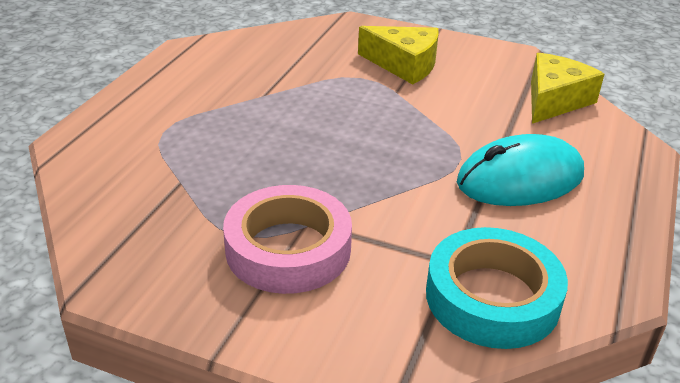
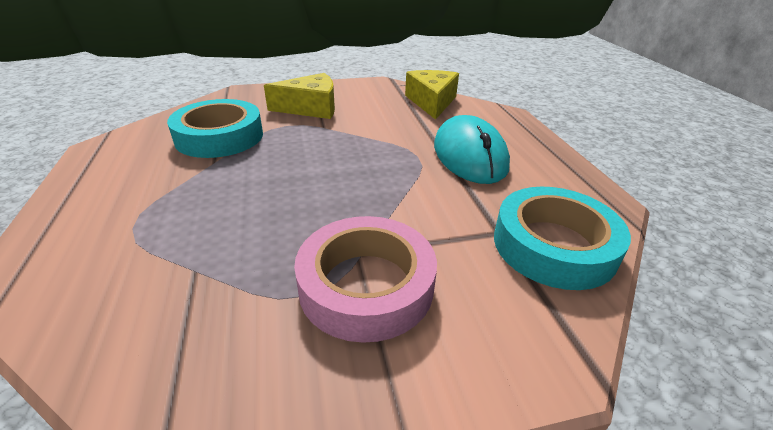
camera: 35 degrees left, 0 degrees up
turquoise mouse [457,134,584,206] -> turquoise mouse turned 45 degrees counterclockwise [434,115,510,184]
none -> turquoise tape [167,99,263,158]

